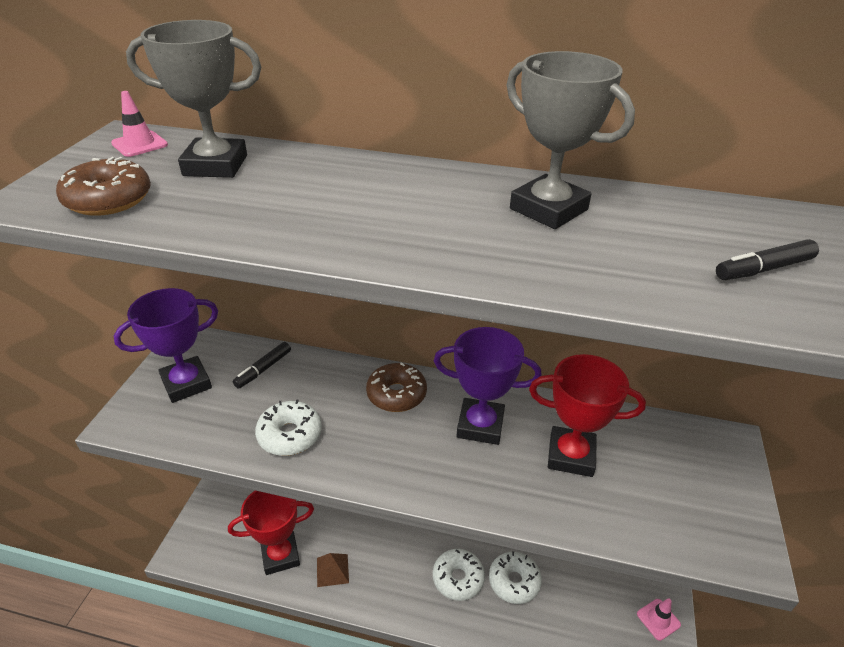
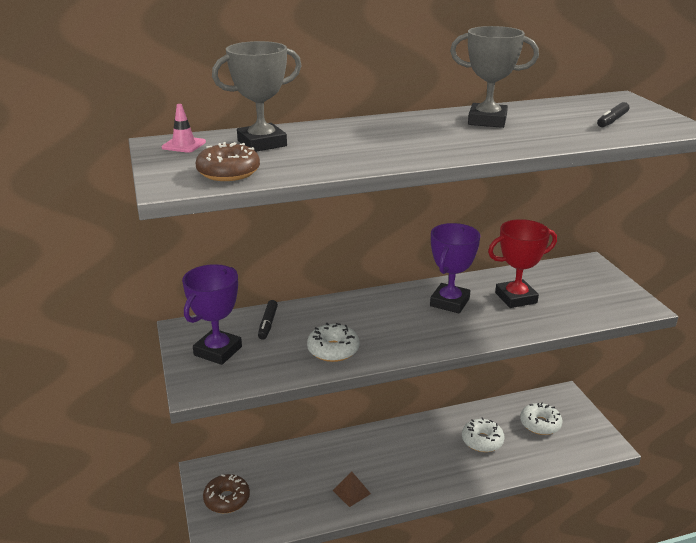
camera: 30 degrees left, 10 degrees down
red trophy [228,491,314,575] -> none
brown donut [366,362,427,412] -> brown donut moved to [203,474,250,513]
white donut [433,549,485,601] -> white donut moved to [520,402,562,435]
purple trophy [434,327,542,445] -> purple trophy turned 45 degrees counterclockwise [430,223,480,314]
pink traffic cone [637,598,681,641] -> none

